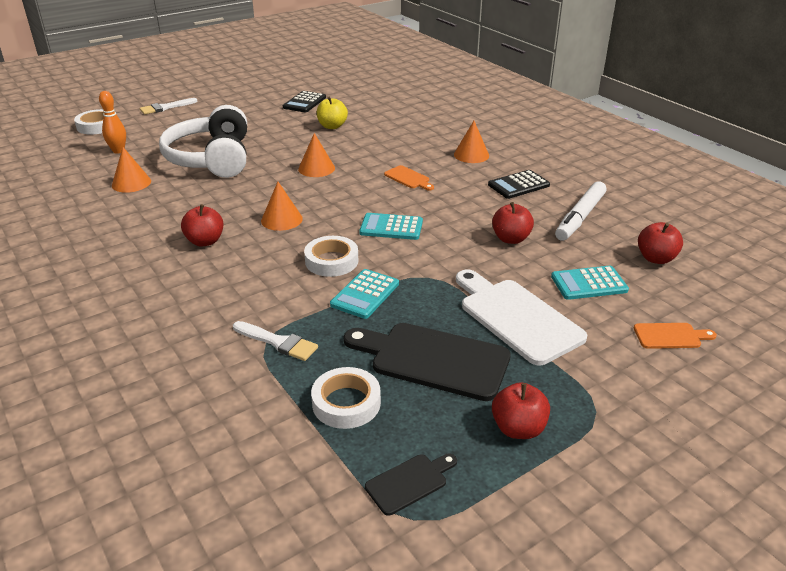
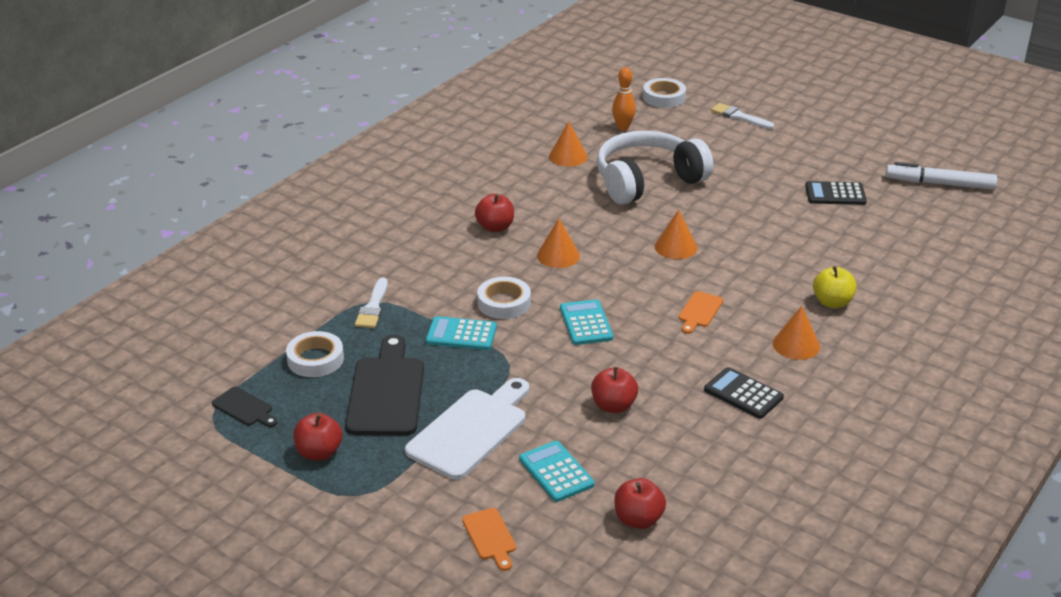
camera: 70 degrees right, 0 degrees up
yellow apple [317,97,348,129] -> yellow apple moved to [813,266,857,308]
white marker [555,181,606,241] -> white marker moved to [886,162,997,190]

